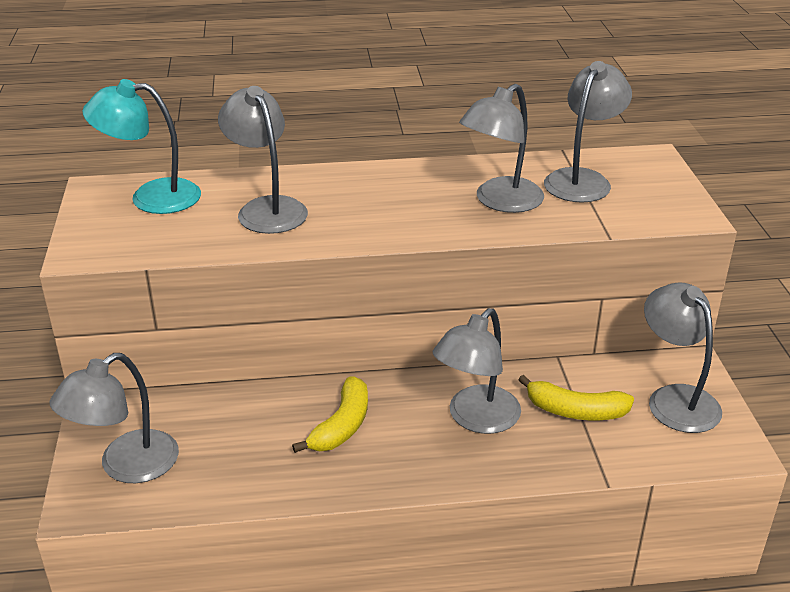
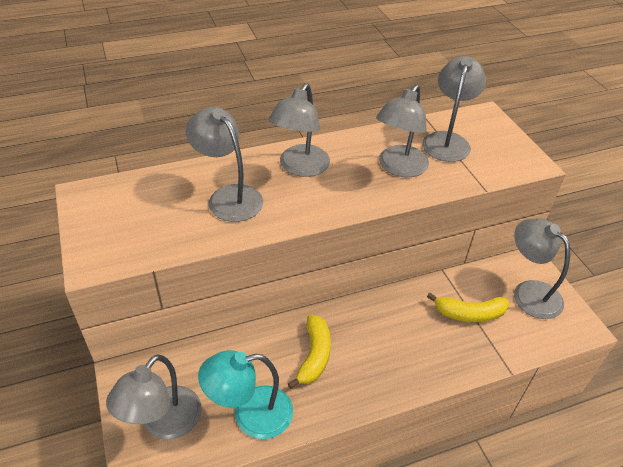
camera: 15 degrees left, 10 degrees up
turquoise lamp [82,79,201,214] -> turquoise lamp moved to [198,350,293,439]
grey lamp [433,308,521,434] -> grey lamp moved to [268,83,330,177]

